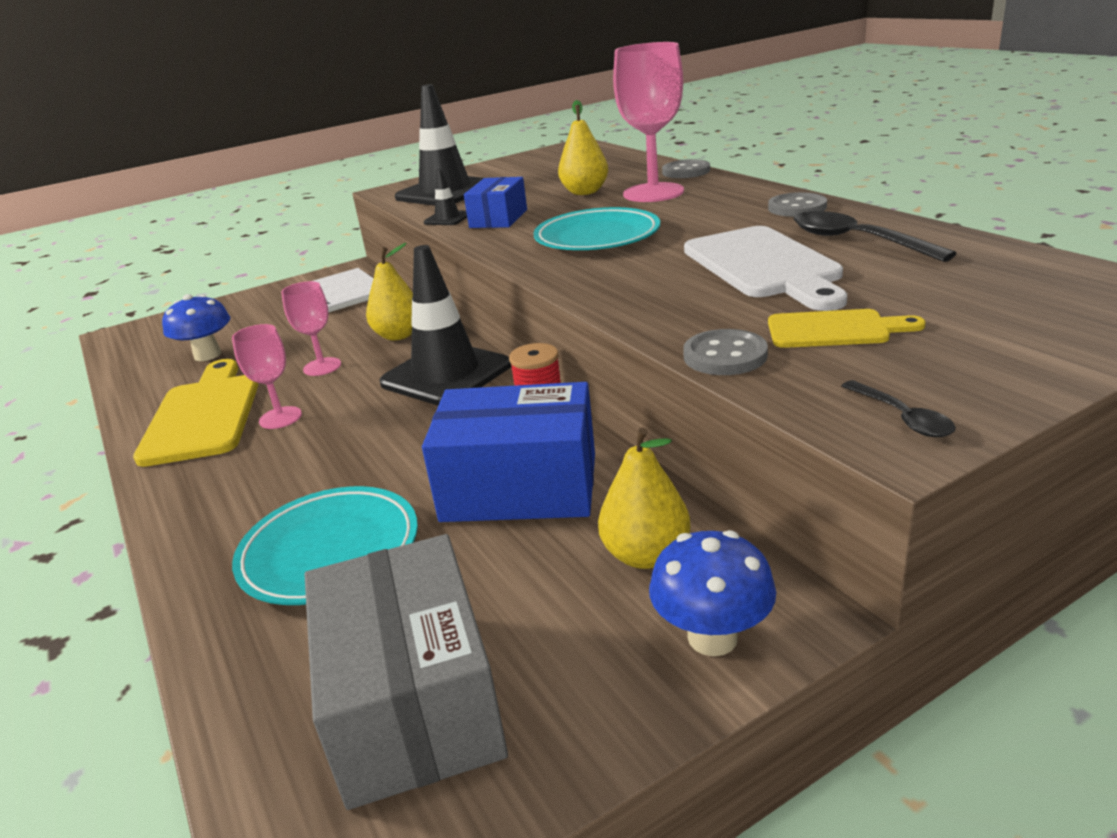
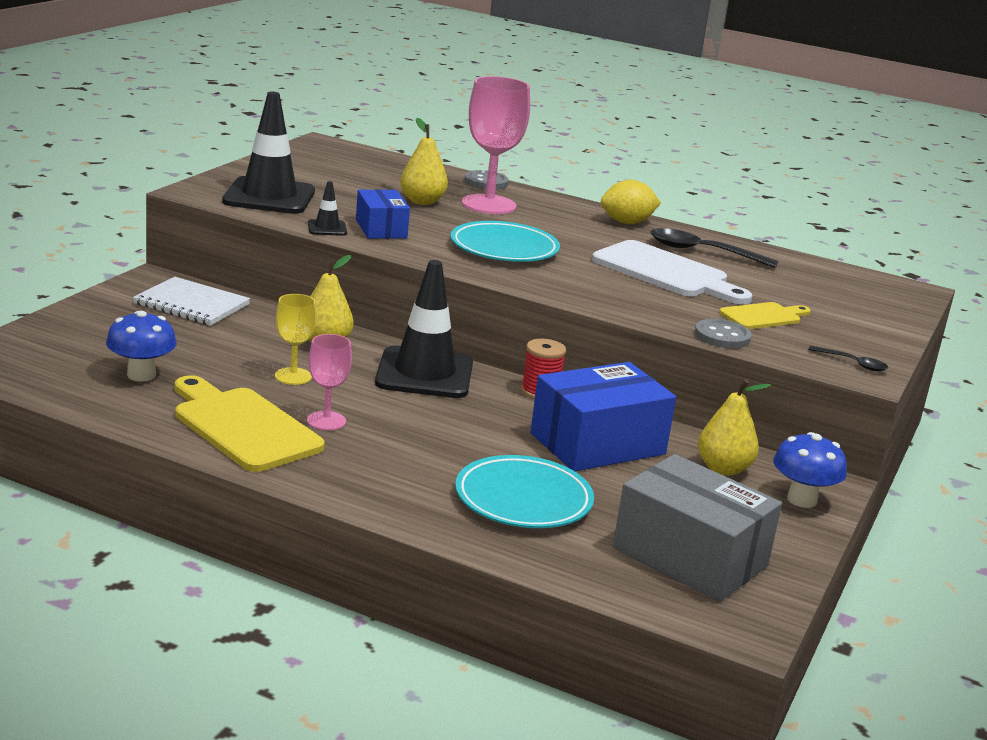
camera: 40 degrees left, 5 degrees down
pink goblet [281,281,341,376] -> yellow goblet [275,294,317,385]
grey button [768,192,827,217] -> yellow lemon [601,180,661,224]

